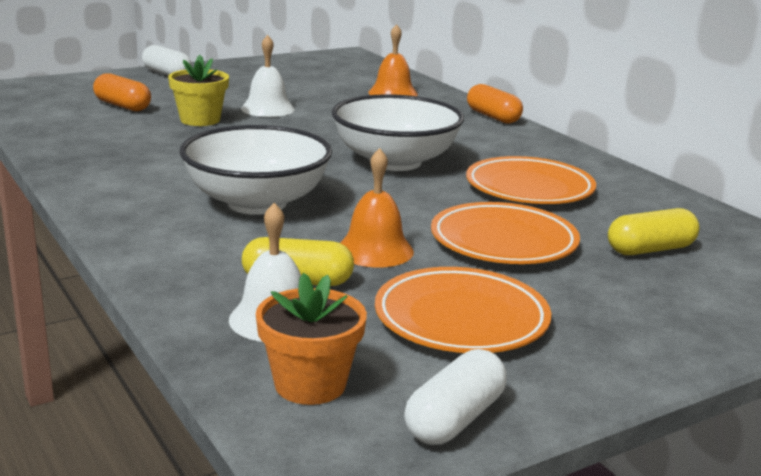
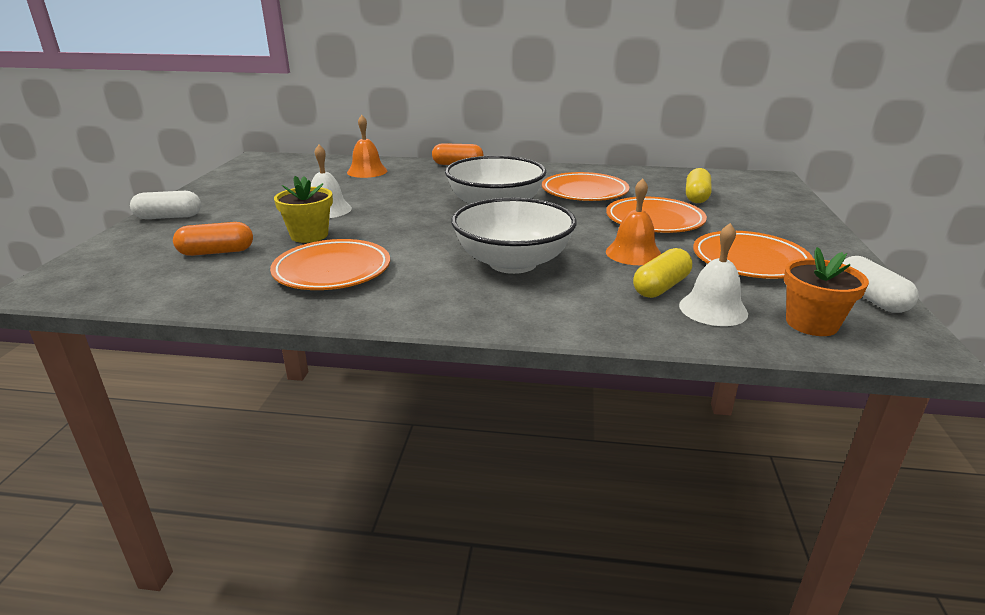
camera: 50 degrees left, 5 degrees up
none -> orange plate [270,239,390,290]

